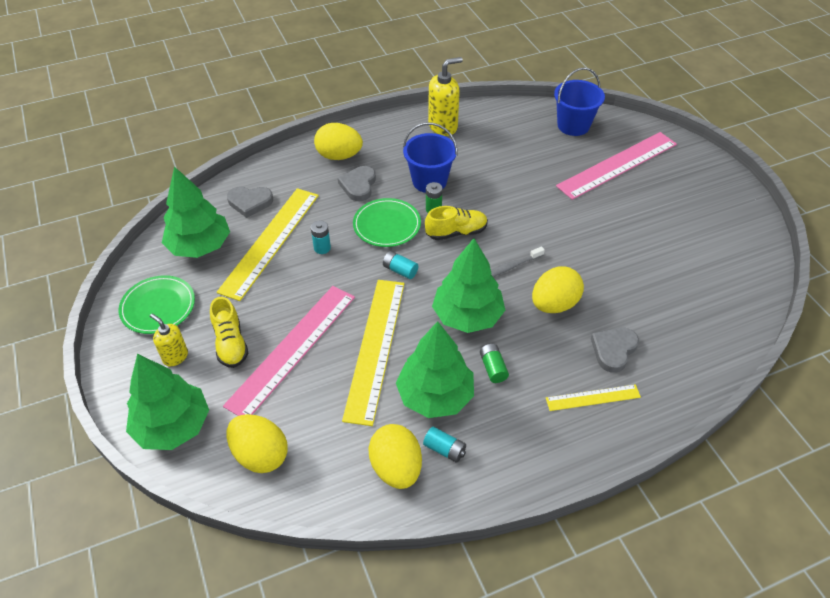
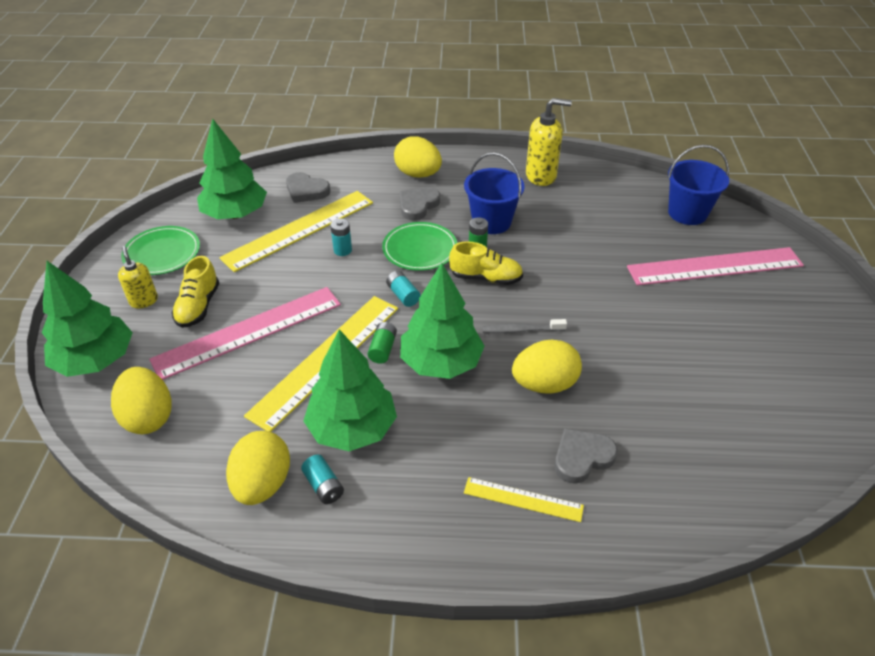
camera: 25 degrees right, 5 degrees down
green battery [480,344,509,383] -> green battery moved to [367,322,397,364]

